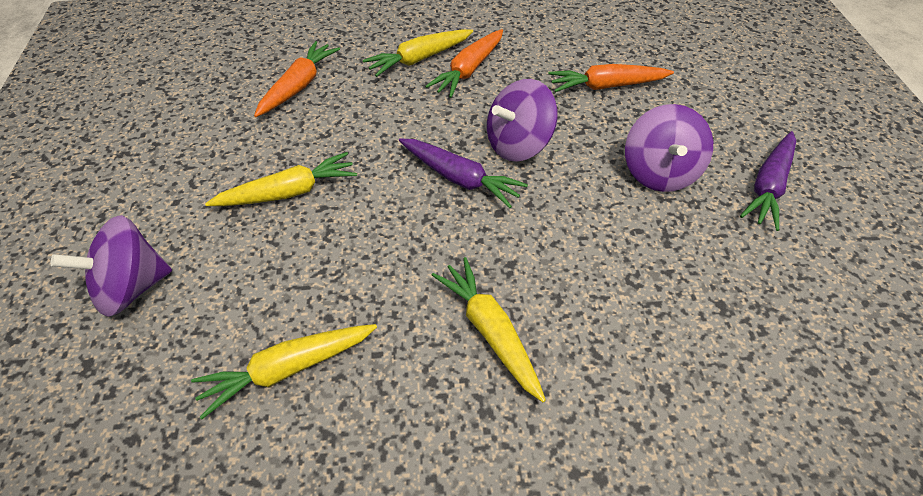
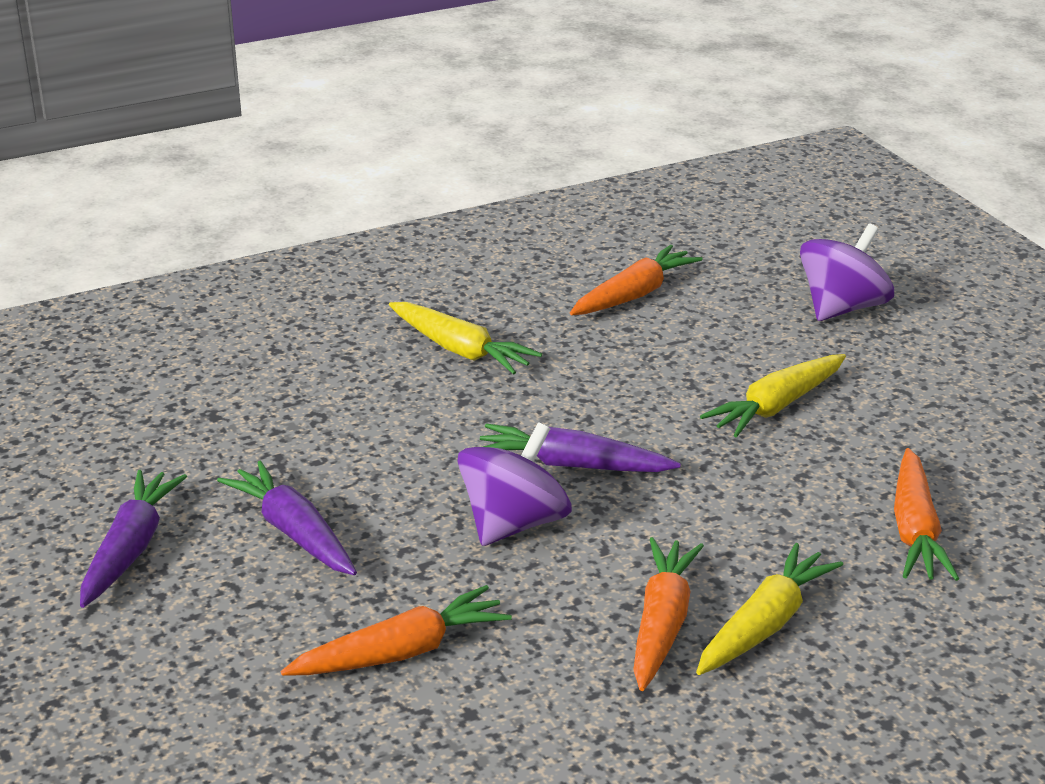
camera: 160 degrees right, 20 degrees down
yellow carrot [191,324,377,419] -> orange carrot [570,245,703,316]
purple spinning top [625,104,713,192] -> purple carrot [217,461,357,575]

